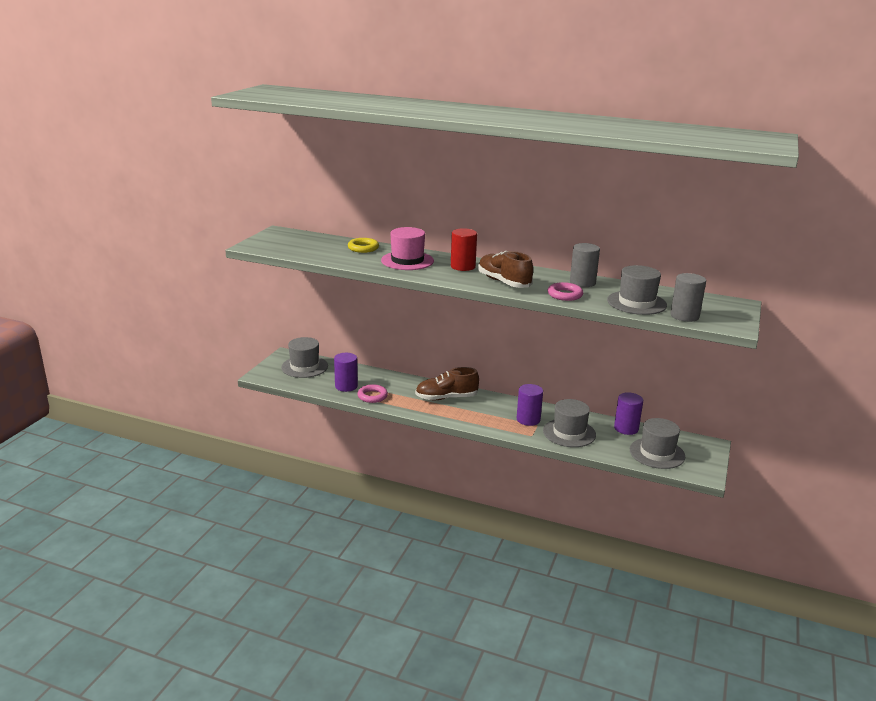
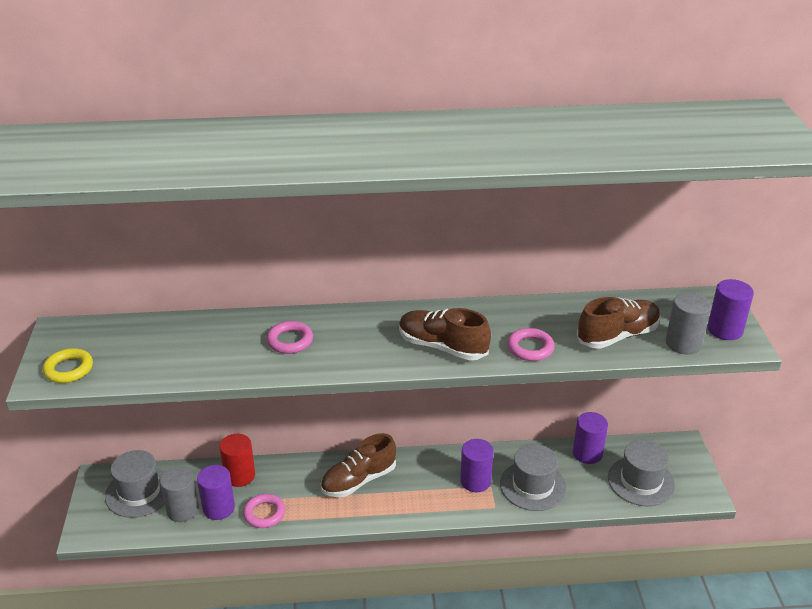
camera: 25 degrees left, 10 degrees up
yellow ring [348,238,379,253] -> yellow ring moved to [43,348,93,383]
pink hat [381,227,434,270] -> pink ring [266,321,313,354]
red cylinder [451,228,477,271] -> red cylinder moved to [219,434,255,487]
grey cylinder [570,243,600,287] -> grey cylinder moved to [160,467,199,522]
grey hat [607,265,667,315] -> brown shoe [577,297,661,349]
none -> purple cylinder [707,279,754,340]

